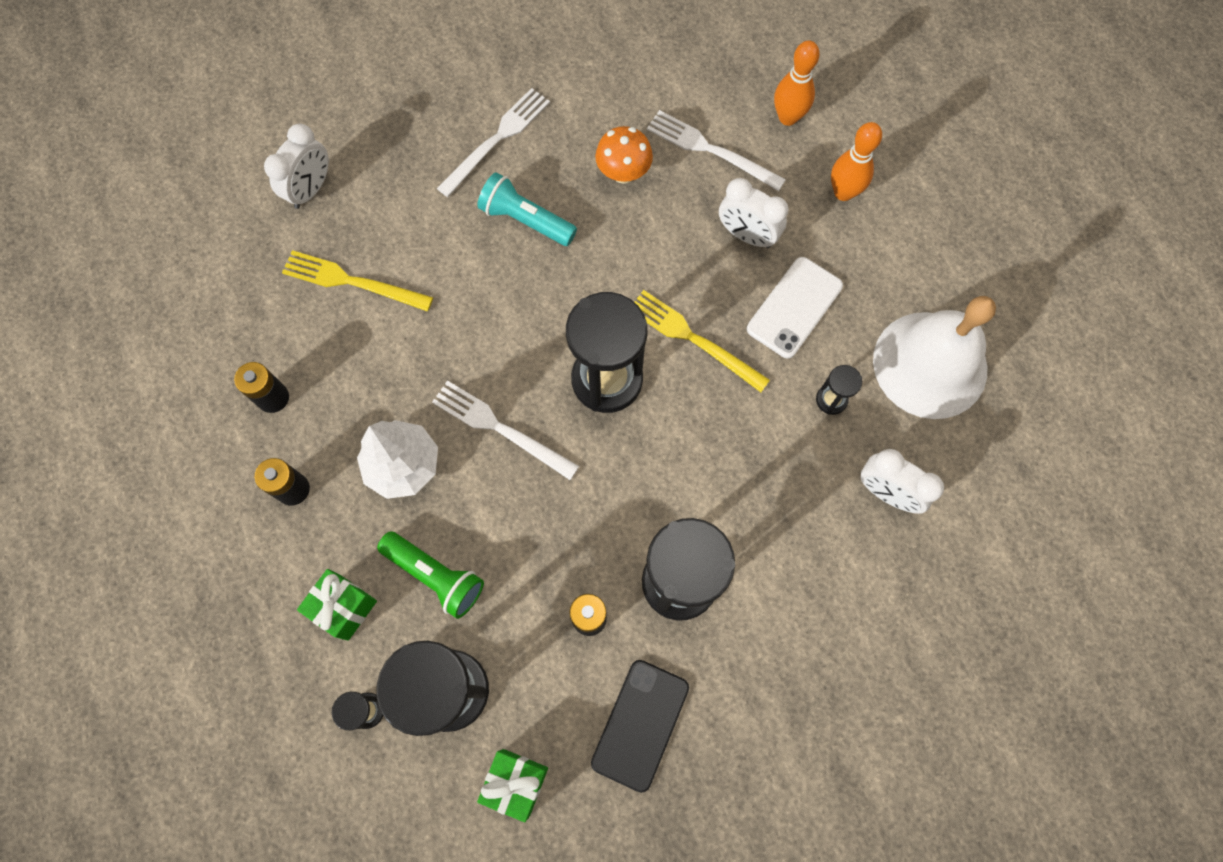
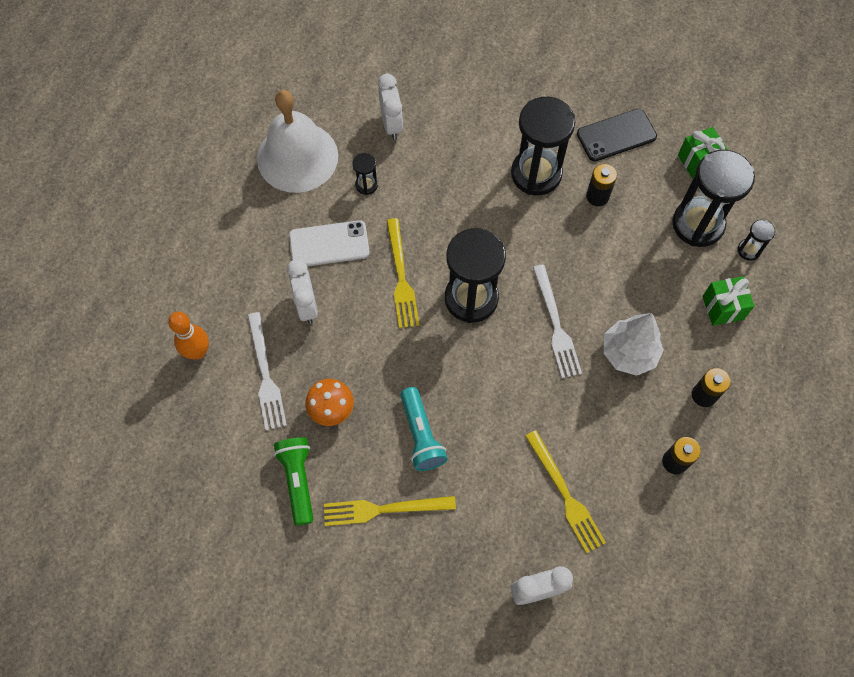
camera: 135 degrees left, 5 degrees down
green flashlight [377,531,484,619] -> green flashlight moved to [274,437,313,526]
white fork [437,88,550,197] -> yellow fork [324,496,456,526]
orange bowling pin [831,122,882,201] -> none

